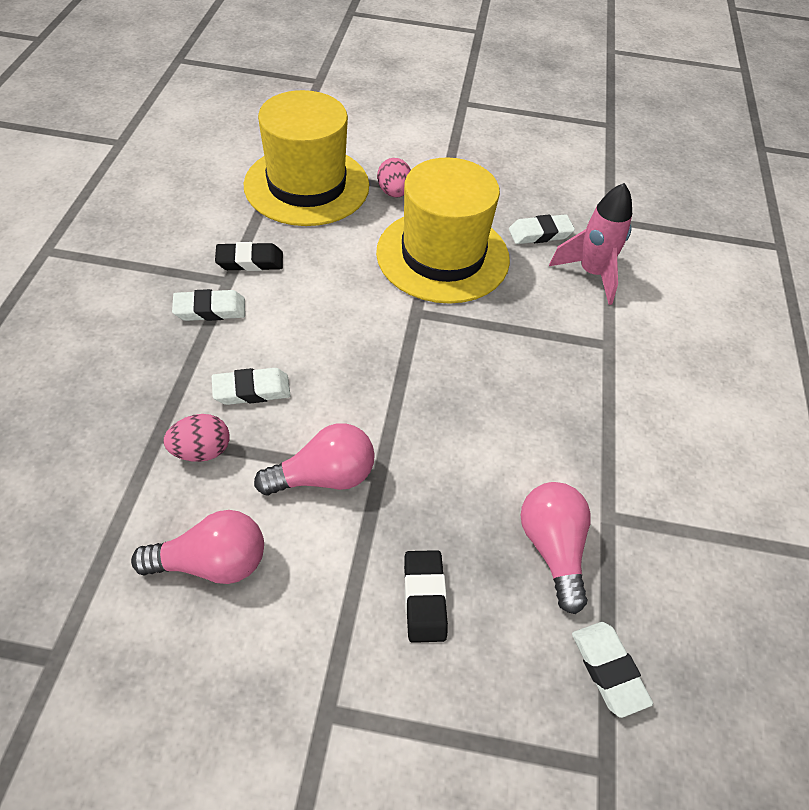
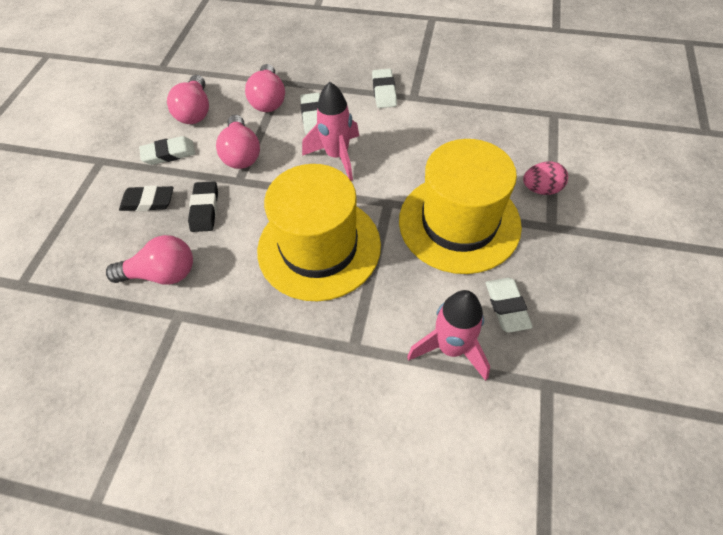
camera: 100 degrees right, 5 degrees up
pink egg [163,414,230,462] -> pink light bulb [245,64,285,112]
black eraser [215,242,283,271] -> black eraser moved to [188,181,218,232]
yellow hat [244,90,369,226] -> yellow hat moved to [257,164,381,301]
white eraser [572,622,653,718] -> white eraser moved to [139,136,195,165]
none -> pink rocket [302,82,359,181]

